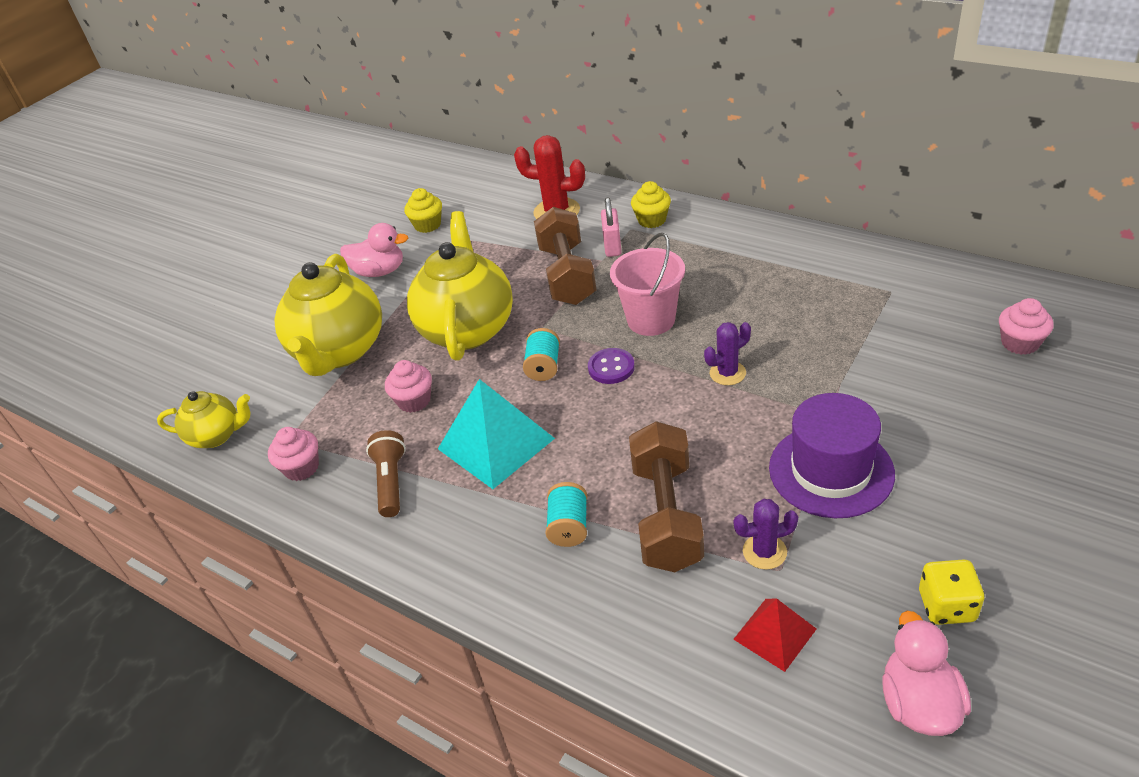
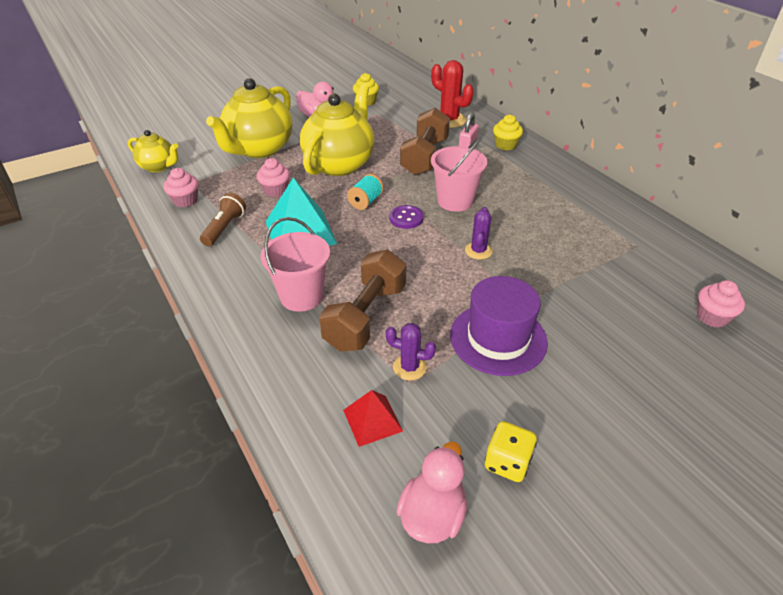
camera: 20 degrees right, 0 degrees up
turquoise spool [545,482,587,547] -> pink bucket [261,217,330,312]
purple cactus [704,322,751,385] -> purple cactus turned 75 degrees counterclockwise [465,207,493,260]

